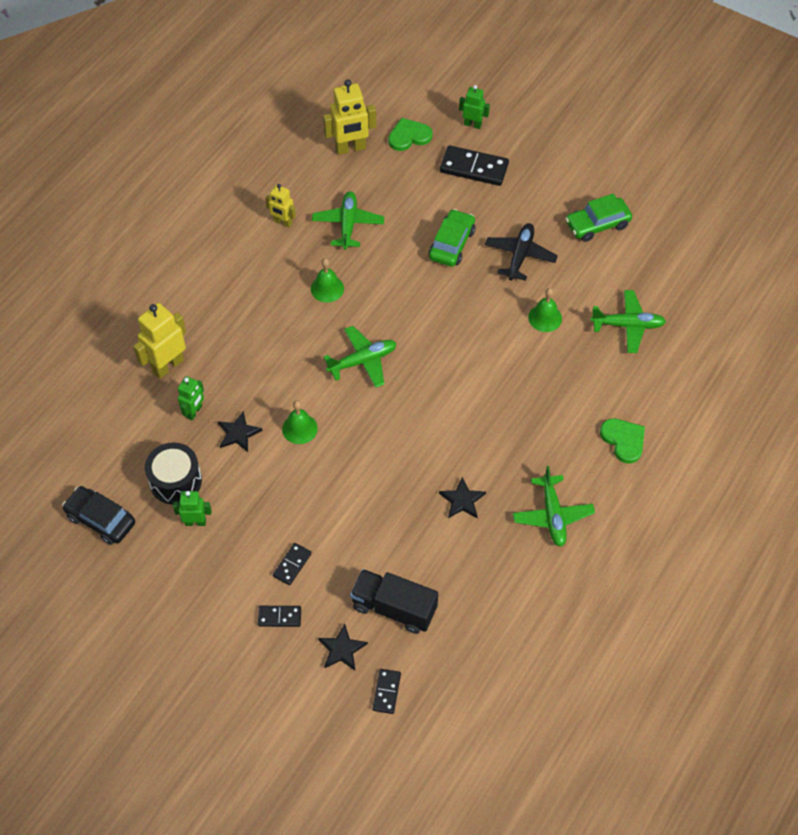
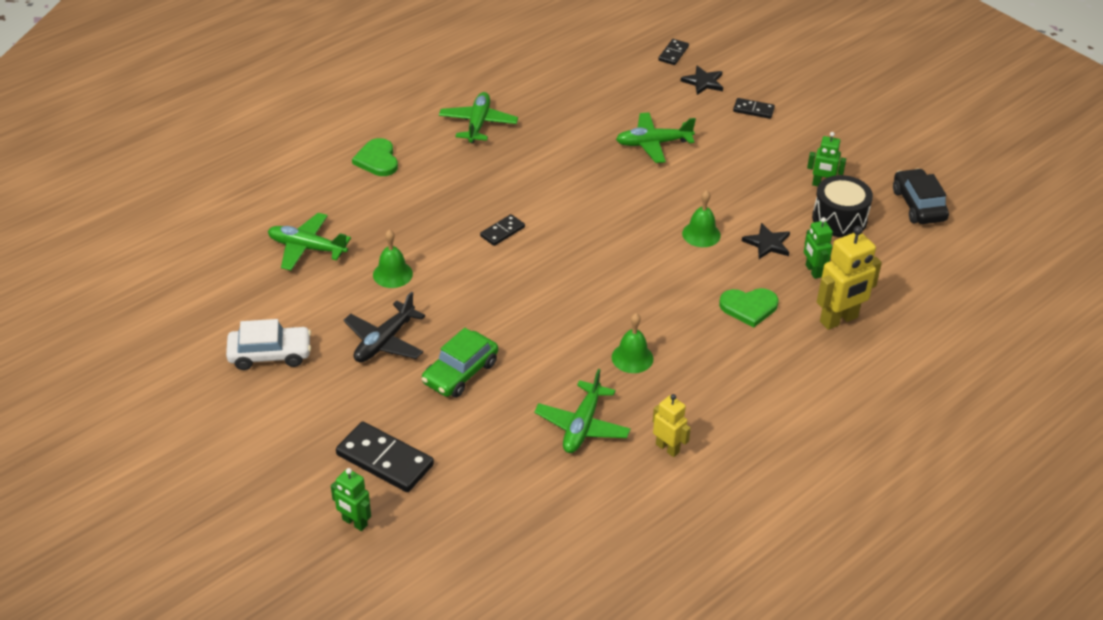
camera: 165 degrees left, 15 degrees down
black car [62,486,135,545] -> black car turned 150 degrees counterclockwise [893,168,949,224]
green robot [178,376,204,421] -> green robot turned 60 degrees counterclockwise [804,217,833,279]
black domino [273,543,311,585] -> black domino moved to [480,214,525,246]
yellow robot [323,80,376,155] -> none
green plane [323,326,397,388] -> green plane moved to [616,112,696,163]
black truck [350,569,438,634] -> none
green heart [388,118,433,151] -> green heart moved to [719,288,778,327]
black star [439,477,486,518] -> none
green car [565,194,632,242] -> white car [226,319,311,370]

